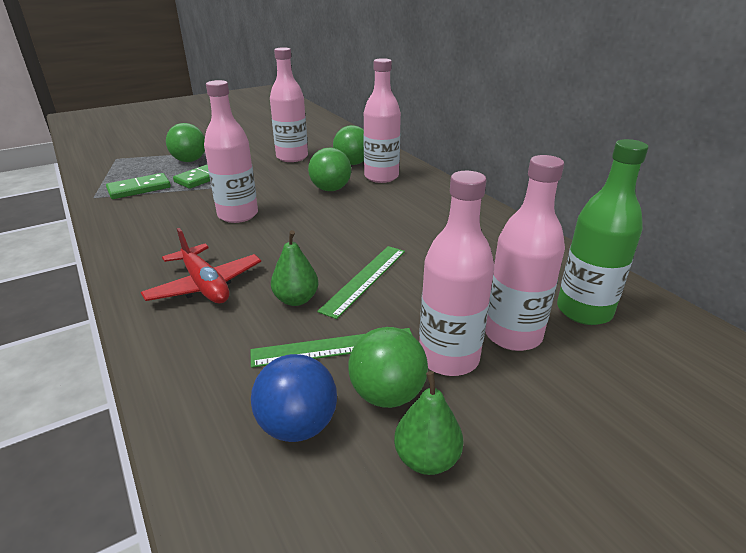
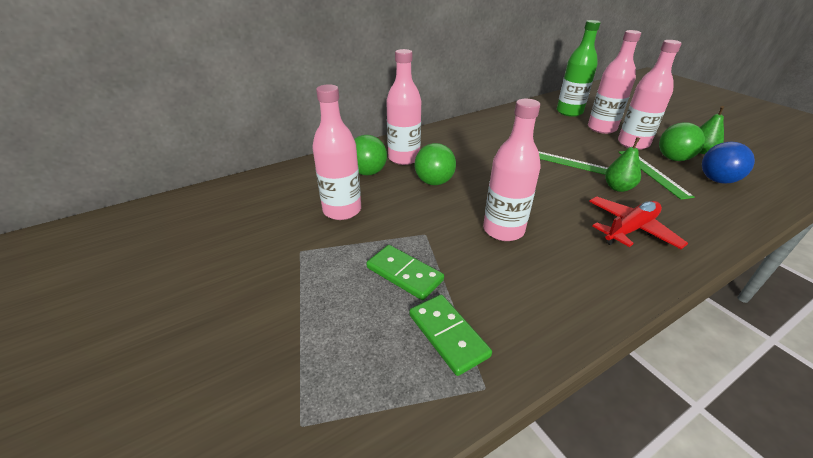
camera: 90 degrees left, 5 degrees up
green ball [166,123,205,162] -> none

